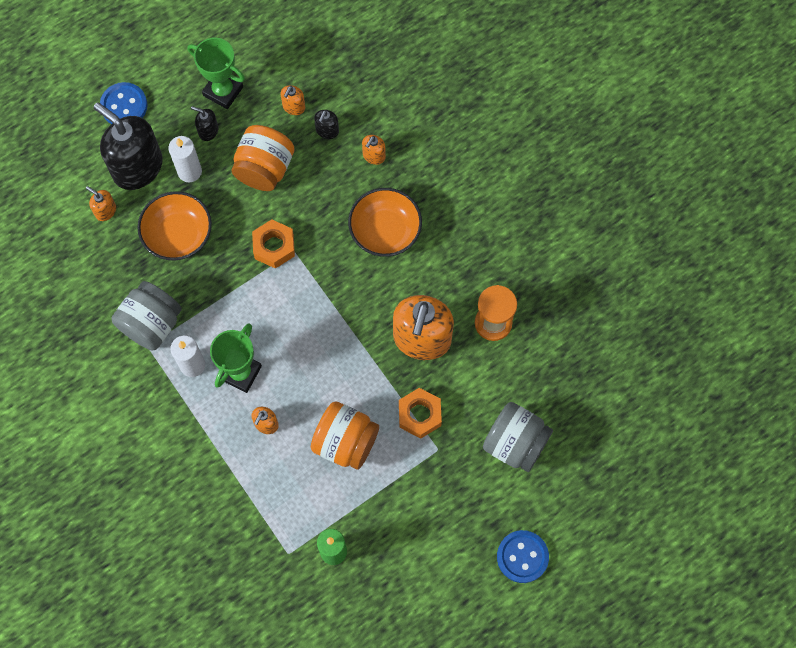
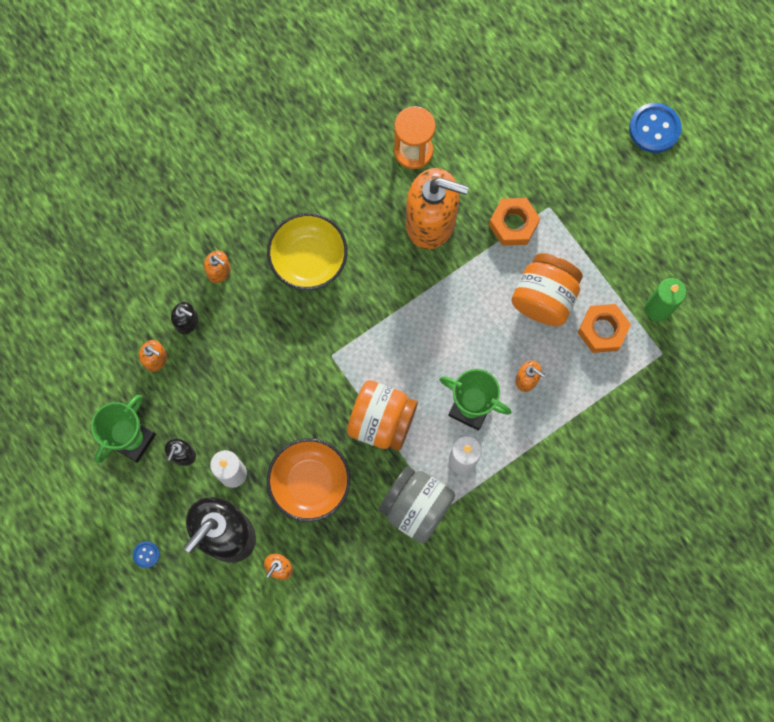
camera: 90 degrees left, 5 degrees up
blue button [100,82,148,124] -> blue button [133,541,160,568], size x0.48
orange jar [231,125,295,191] -> orange jar moved to [347,380,418,451]
orange nut [252,219,295,269] -> orange nut moved to [578,304,631,353]
orange bowl [348,188,422,257] -> yellow bowl [267,213,348,290]
grey jar [483,402,553,472] -> none

